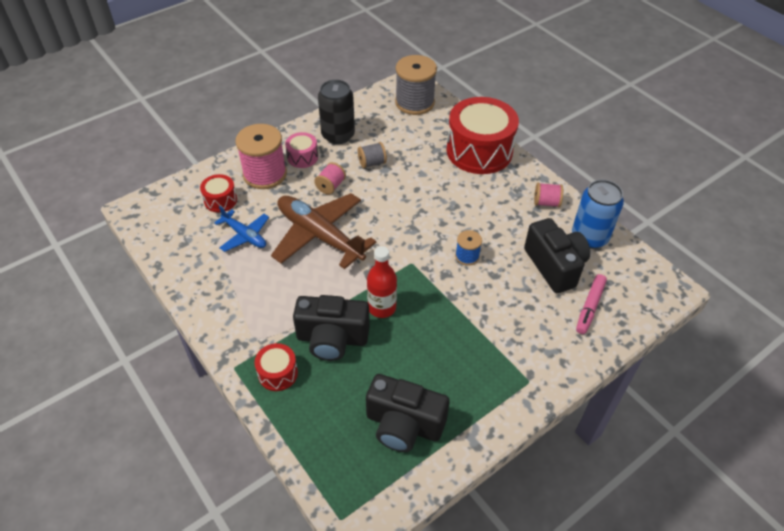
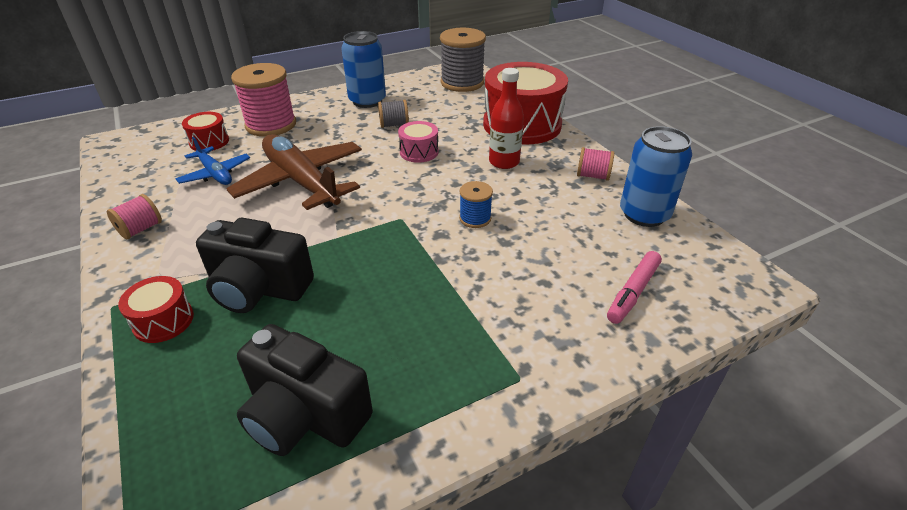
camera: 10 degrees right, 10 degrees down
pink drum [285,132,318,168] -> pink drum moved to [398,121,439,163]
pink spool [314,162,346,195] -> pink spool moved to [107,194,162,240]
black can [318,80,355,144] -> blue can [341,31,386,108]
red bottle [367,246,397,318] -> red bottle moved to [489,68,524,169]
black camera [524,218,590,293] -> none

